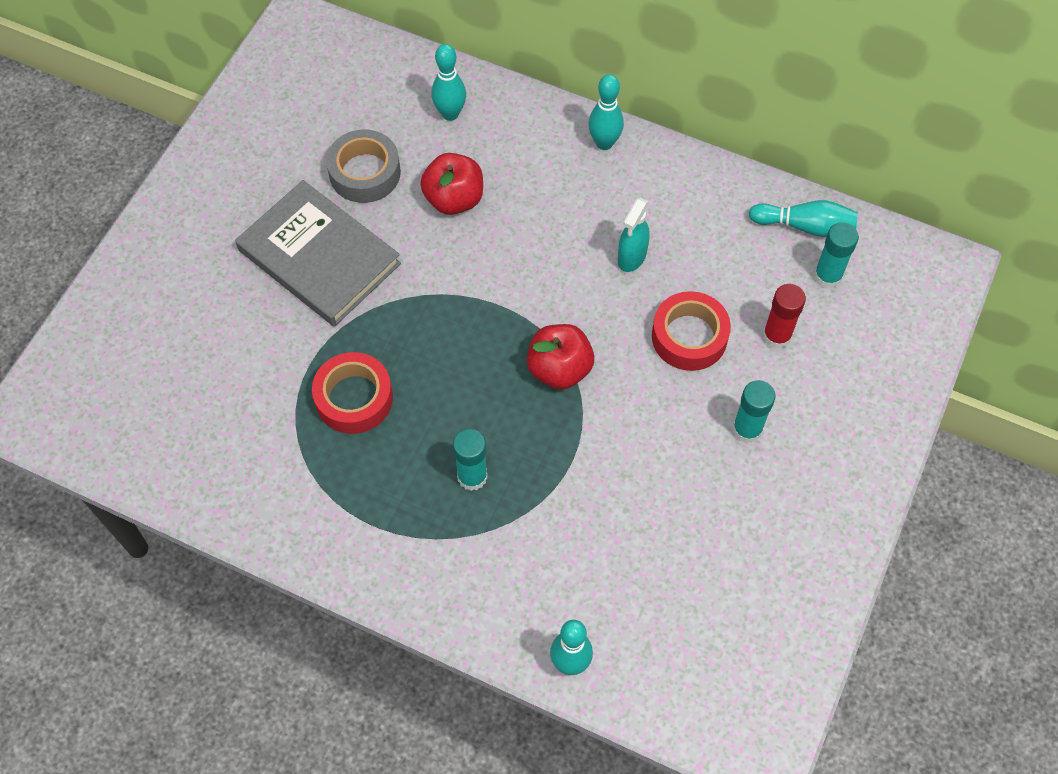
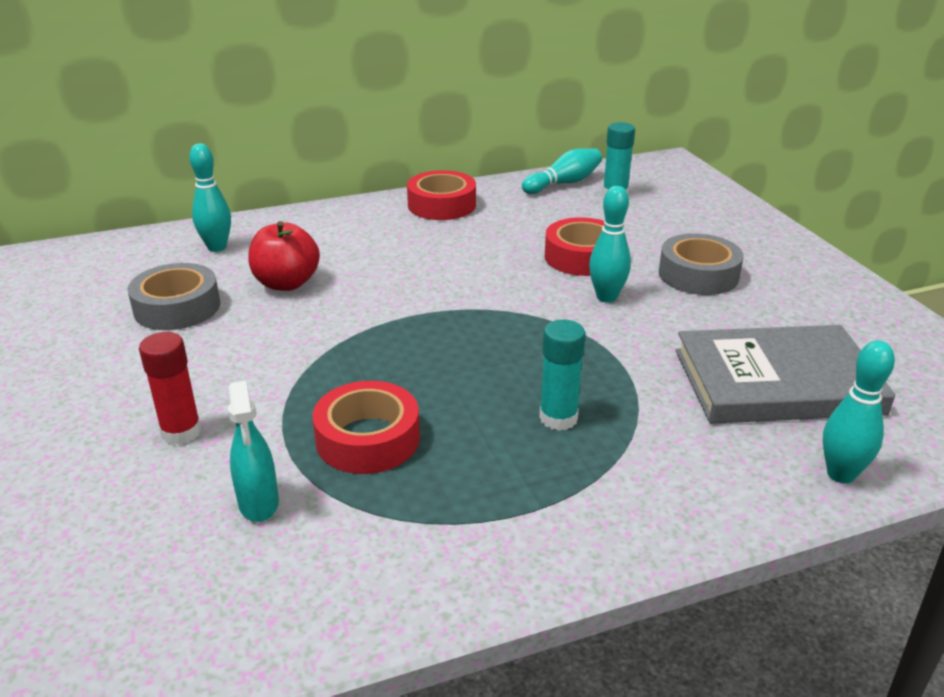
camera: 45 degrees left, 30 degrees down
grey book [235,180,401,327] -> grey book moved to [675,325,895,424]
red apple [527,324,594,390] -> none
turquoise bowling pin [588,74,624,150] -> turquoise bowling pin moved to [589,186,631,303]
turquoise spray bottle [618,198,650,272] -> turquoise spray bottle moved to [228,381,279,522]
turquoise glue stick [733,380,776,443] -> grey tape [659,233,744,295]
red glue stick [763,284,806,349] -> red glue stick moved to [139,332,202,445]
none -> red tape [407,170,476,220]

